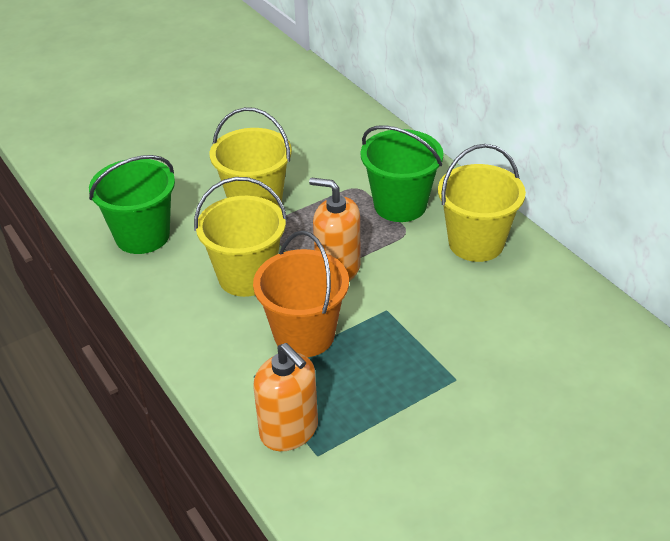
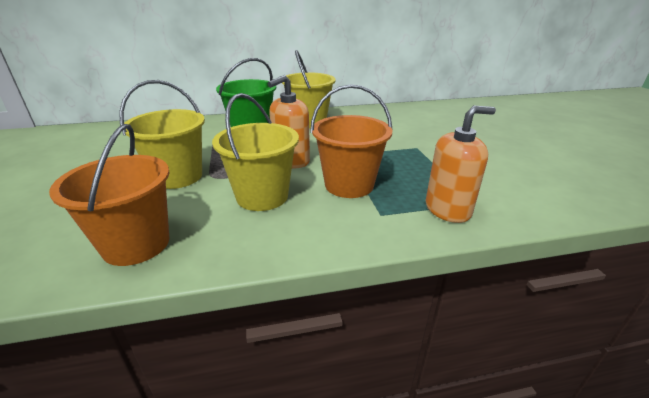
camera: 70 degrees left, 10 degrees down
green bucket [89,155,175,254] -> orange bucket [49,124,169,266]

